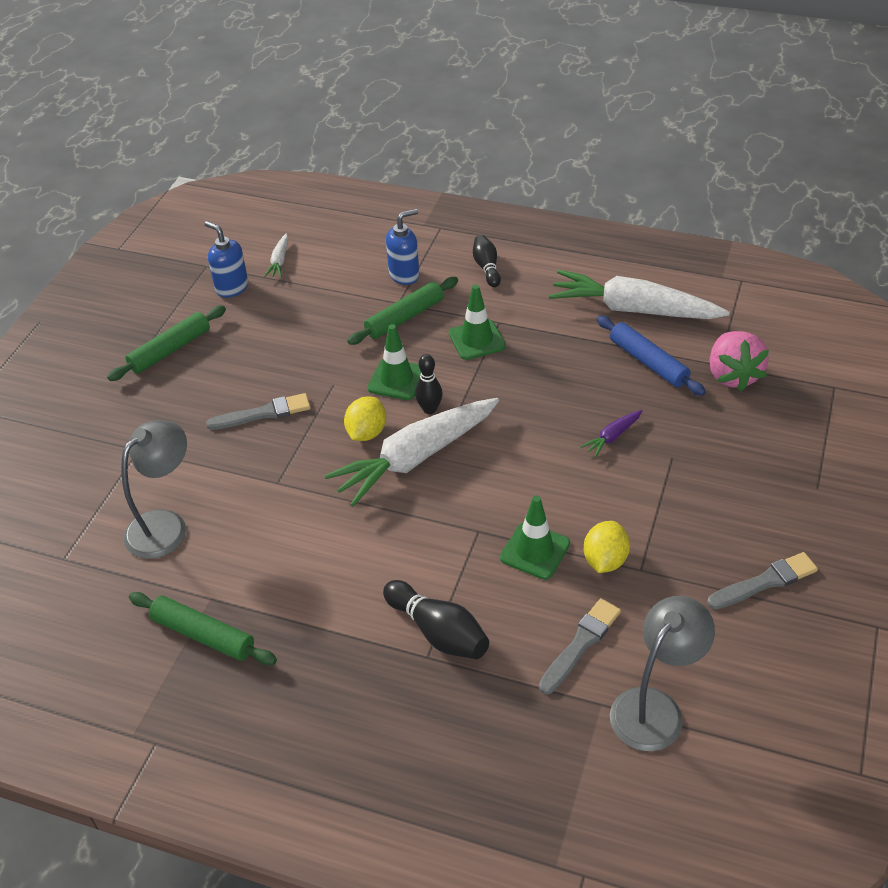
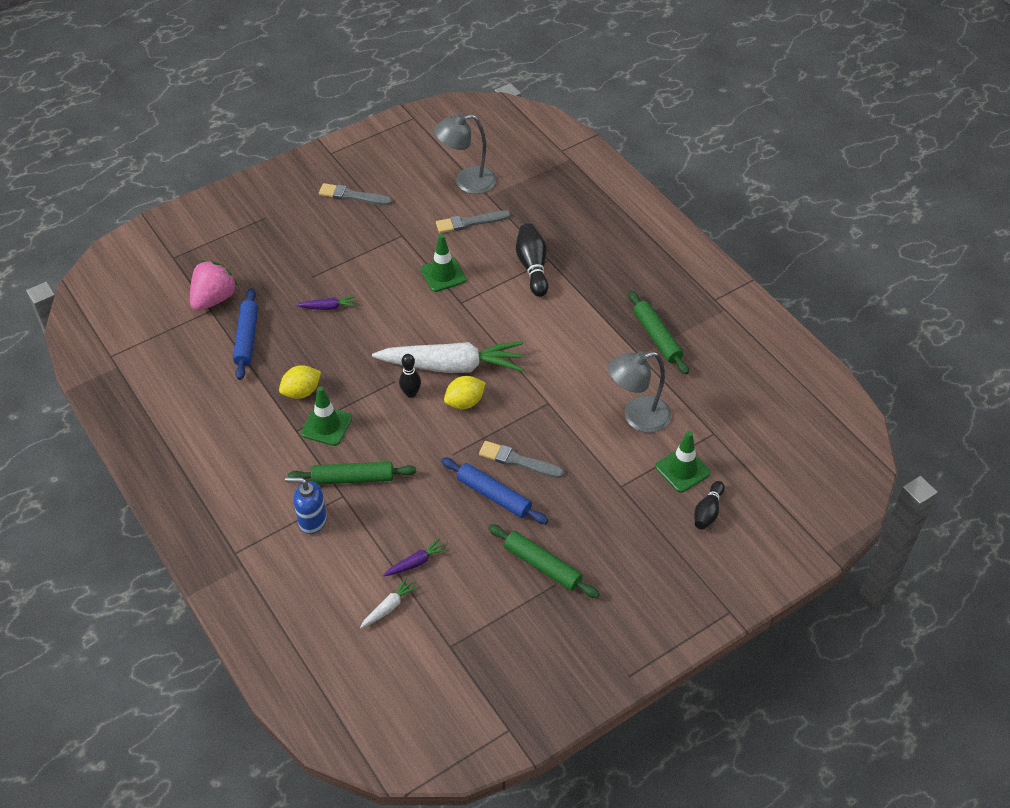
camera: 145 degrees left, 5 degrees up
green rolling pin [107,305,226,381] -> green rolling pin turned 45 degrees clockwise [488,524,600,598]
blue soap dispenser [205,221,248,298] -> none
green traffic cone [367,324,421,400] -> green traffic cone moved to [655,431,711,493]
black bowling pin [473,235,501,287] -> black bowling pin moved to [694,481,725,529]
white carrot [549,270,730,319] -> none
yellow lemon [584,521,630,573] -> yellow lemon moved to [279,365,321,399]
none -> purple carrot [383,538,448,576]
none -> blue rolling pin [441,458,548,524]

